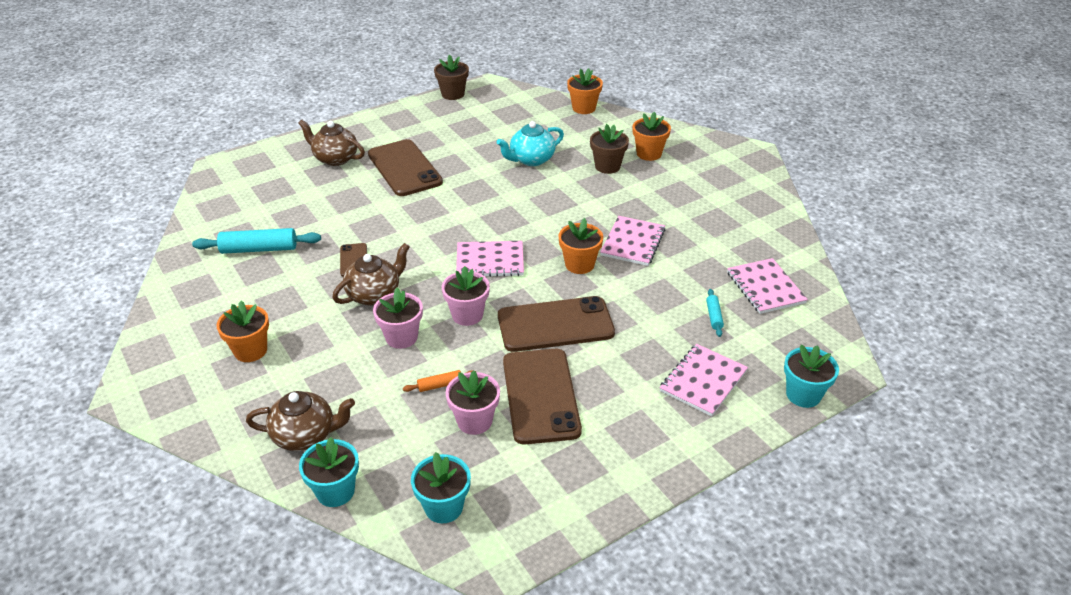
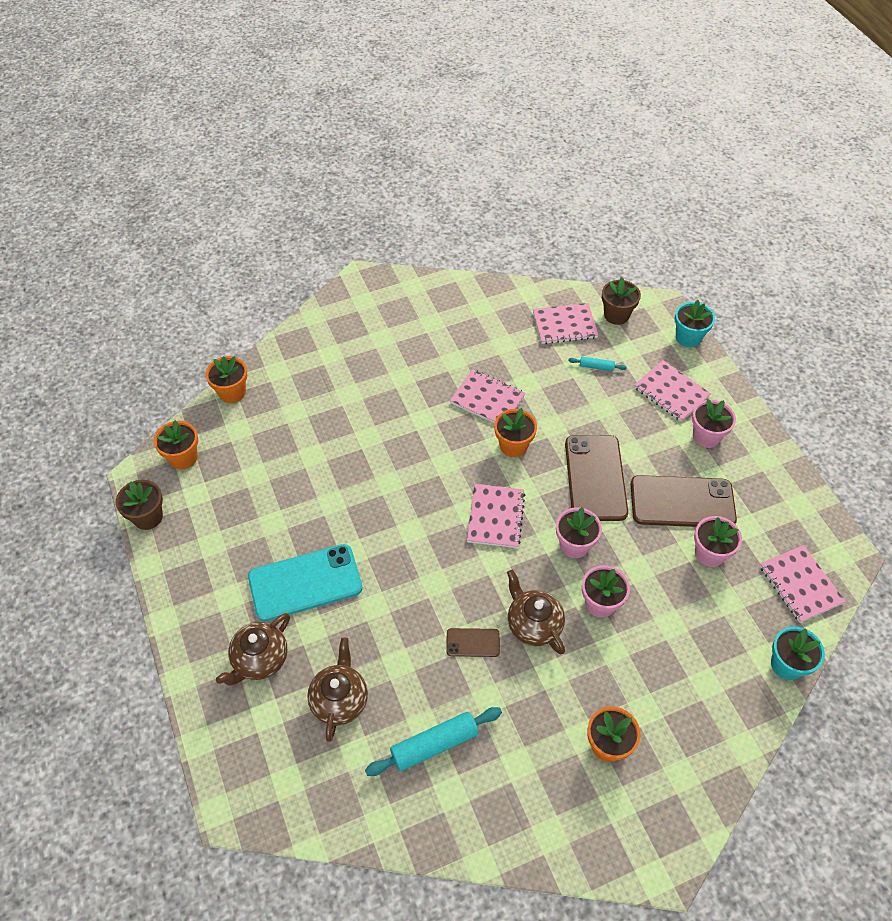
camera: 80 degrees left, 15 degrees up
turquoise rolling pin [192,228,321,254] -> turquoise rolling pin turned 60 degrees clockwise [365,707,502,776]
brown teapot [246,391,355,451] -> brown teapot moved to [307,637,368,742]
brown phone [368,139,443,196] -> turquoise phone [248,544,363,621]
orange rolling pin [403,370,476,392] -> none
turquoise flower pot [411,452,471,523] -> pink notebook [760,545,846,623]
turquoise teapot [497,121,564,166] -> none
brown flower pot [590,124,629,174] -> brown flower pot moved to [602,277,641,325]
orange flower pot [633,111,671,161] -> orange flower pot moved to [154,420,198,469]
none -> pink flower pot [692,399,736,448]

